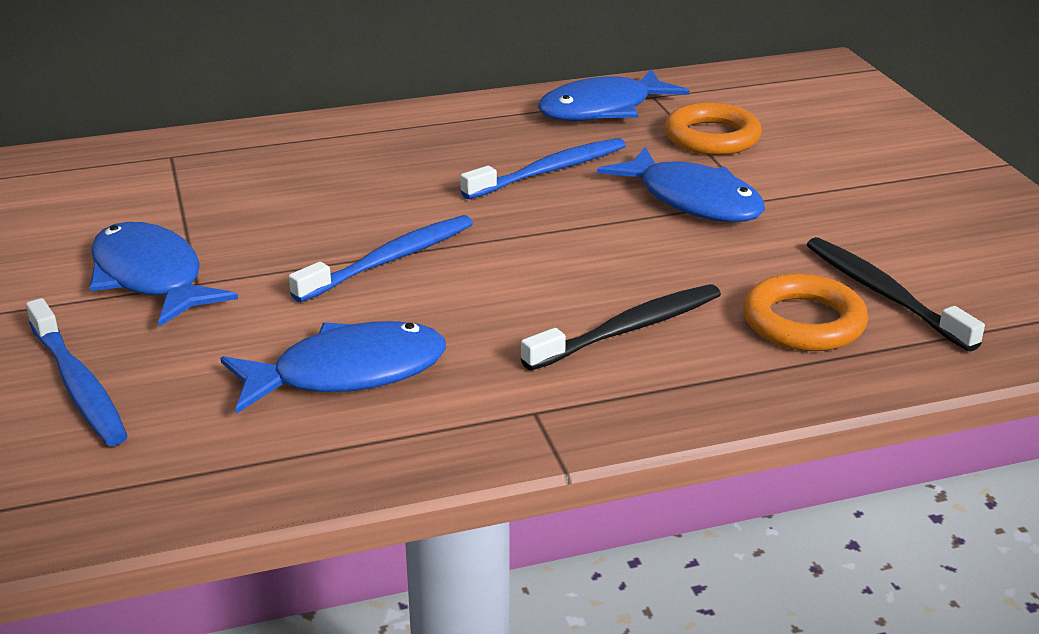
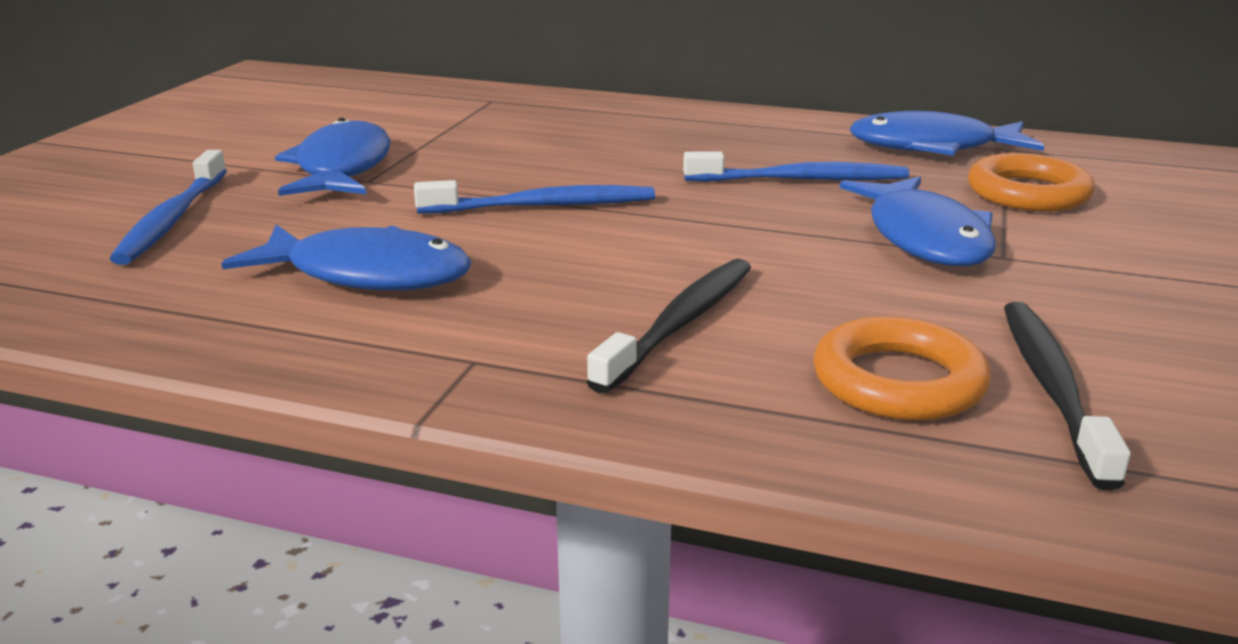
camera: 35 degrees right, 5 degrees down
black toothbrush [521,284,721,371] -> black toothbrush turned 60 degrees counterclockwise [587,259,751,394]

